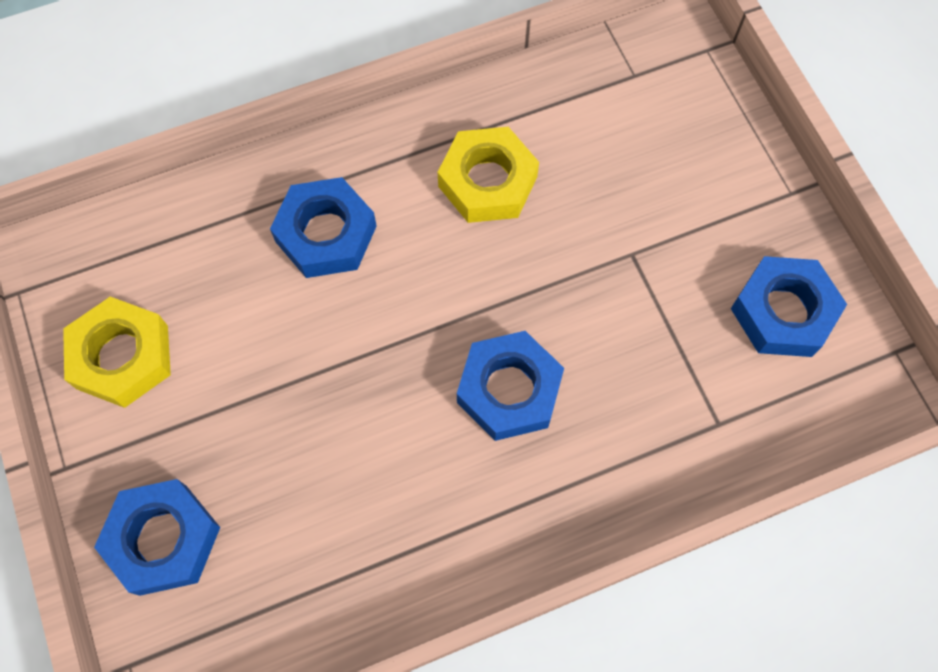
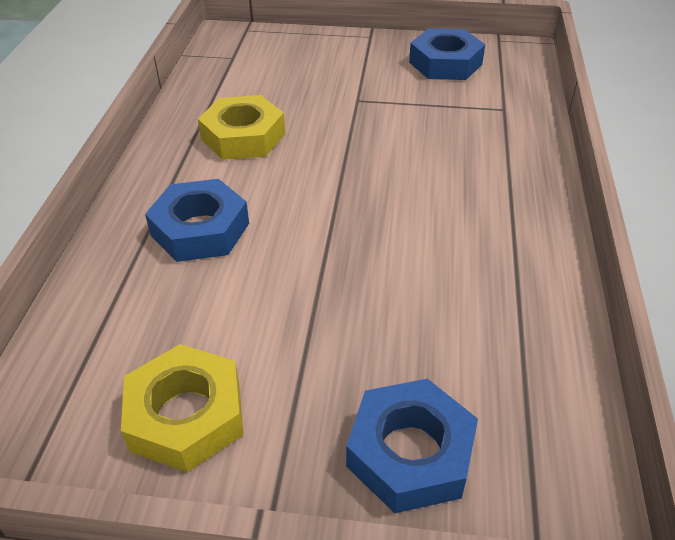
camera: 60 degrees left, 25 degrees down
blue nut [457,331,564,441] -> none

